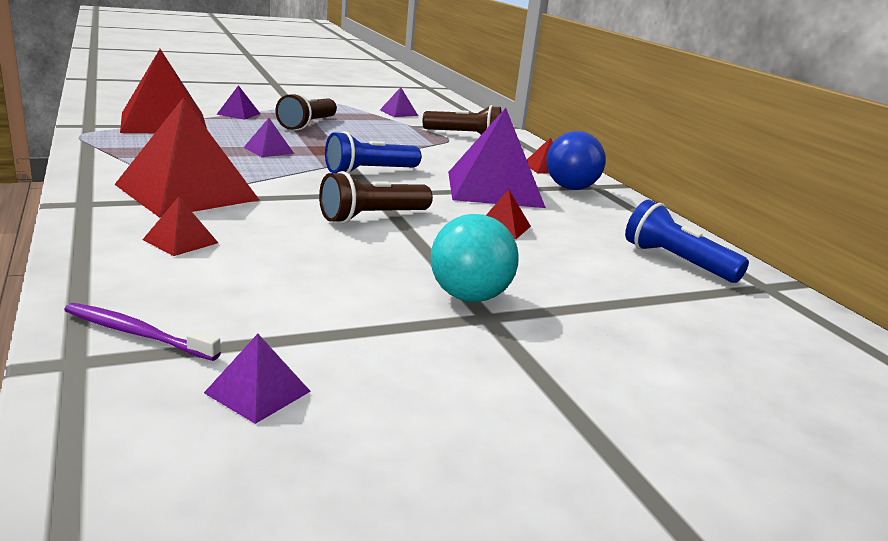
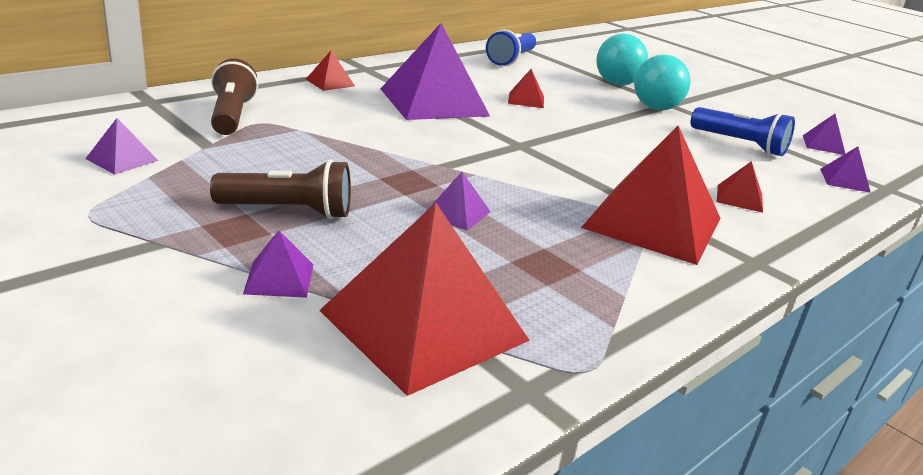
camera: 110 degrees left, 5 degrees up
purple toothbrush [64,303,221,361] -> purple pyramid [820,146,871,193]
brown flashlight [319,171,433,223] -> none
blue flashlight [325,131,421,174] -> blue flashlight moved to [690,107,795,156]
blue ball [547,131,606,190] -> none
none -> turquoise ball [596,34,648,86]

